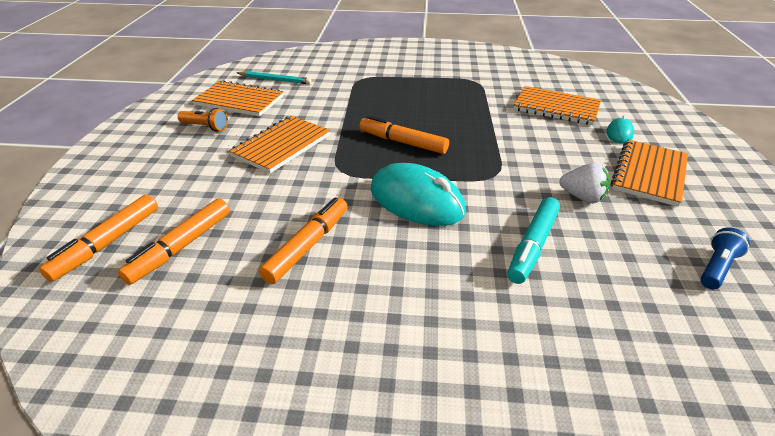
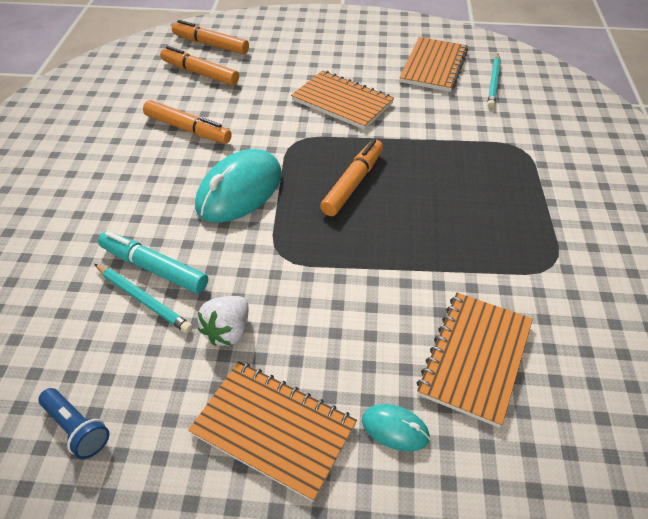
camera: 90 degrees right, 10 degrees up
orange flashlight [178,108,228,131] -> none
none -> turquoise pencil [94,264,193,333]

